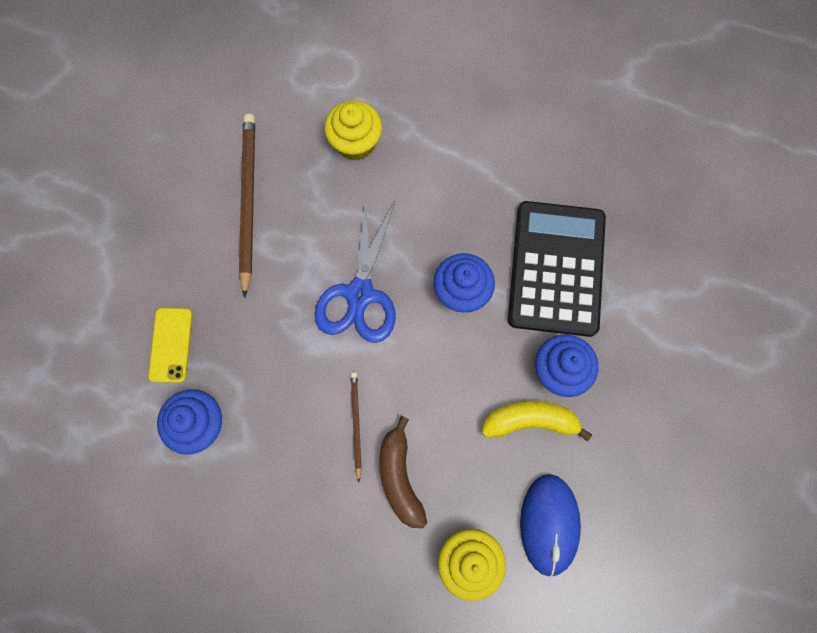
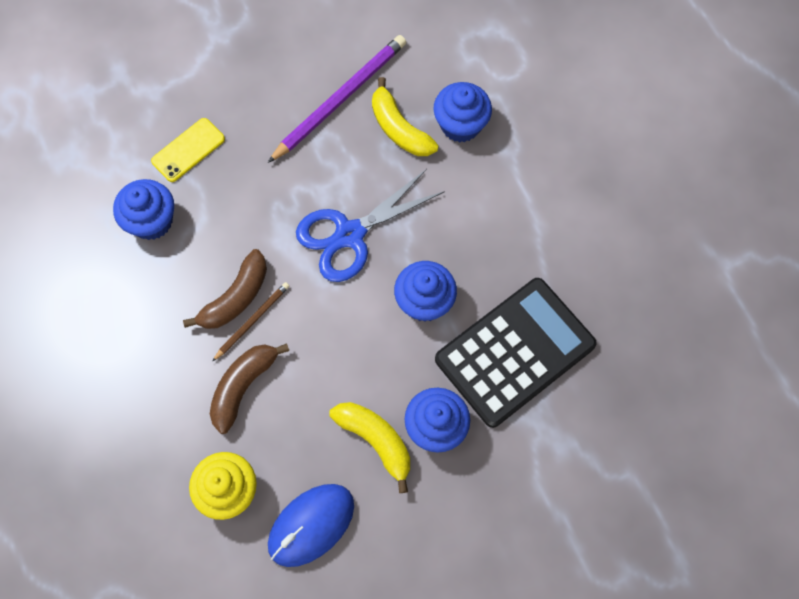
camera: 45 degrees right, 5 degrees down
brown pencil [239,114,255,298] -> purple pencil [268,35,406,163]
yellow cupcake [324,100,382,161] -> blue cupcake [433,82,492,143]
none -> brown banana [183,249,267,329]
none -> yellow banana [372,77,439,156]

